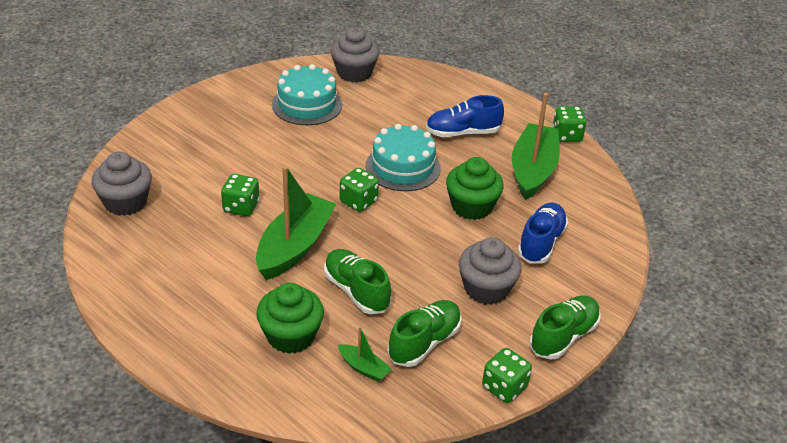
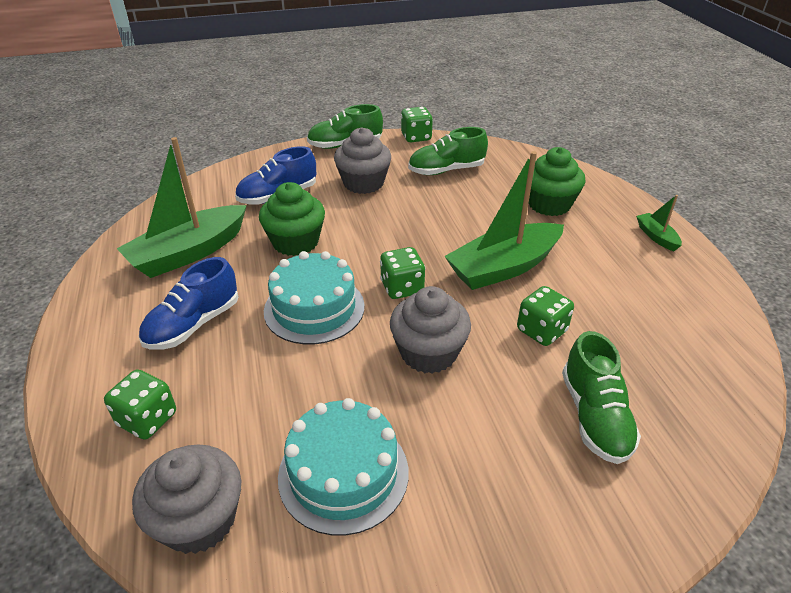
camera: 145 degrees left, 0 degrees up
grey cupcake [91,152,152,216] -> grey cupcake moved to [390,286,471,374]
green shoe [324,249,391,314] -> green shoe moved to [562,331,641,464]
green boat [338,326,392,382] -> green boat moved to [636,195,682,251]
blue shoe [426,95,504,137] -> blue shoe turned 105 degrees clockwise [139,257,239,350]
green dice [552,107,587,142] -> green dice moved to [104,369,176,439]

